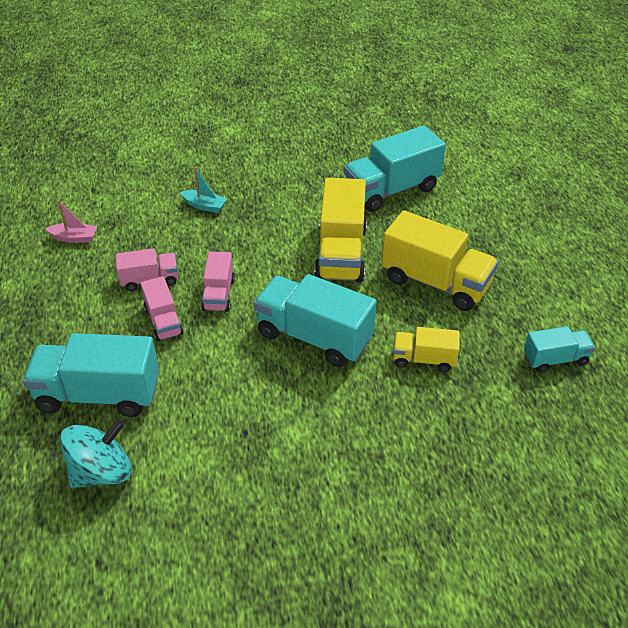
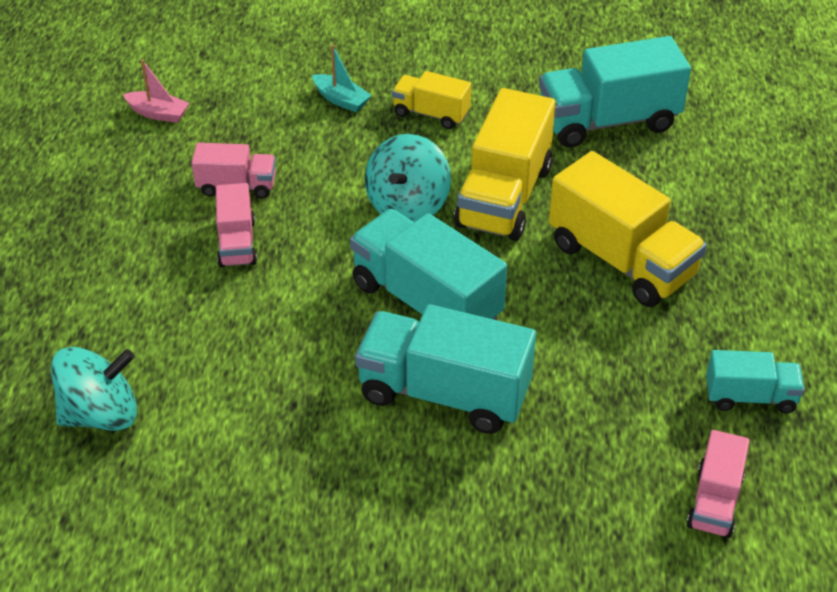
camera: 15 degrees right, 0 degrees up
turquoise truck [23,333,159,417] -> turquoise truck moved to [355,304,536,434]
pink truck [201,252,235,312] -> pink truck moved to [687,430,750,538]
yellow truck [393,327,460,372] -> yellow truck moved to [392,71,471,129]
none -> turquoise spinning top [365,134,451,222]

